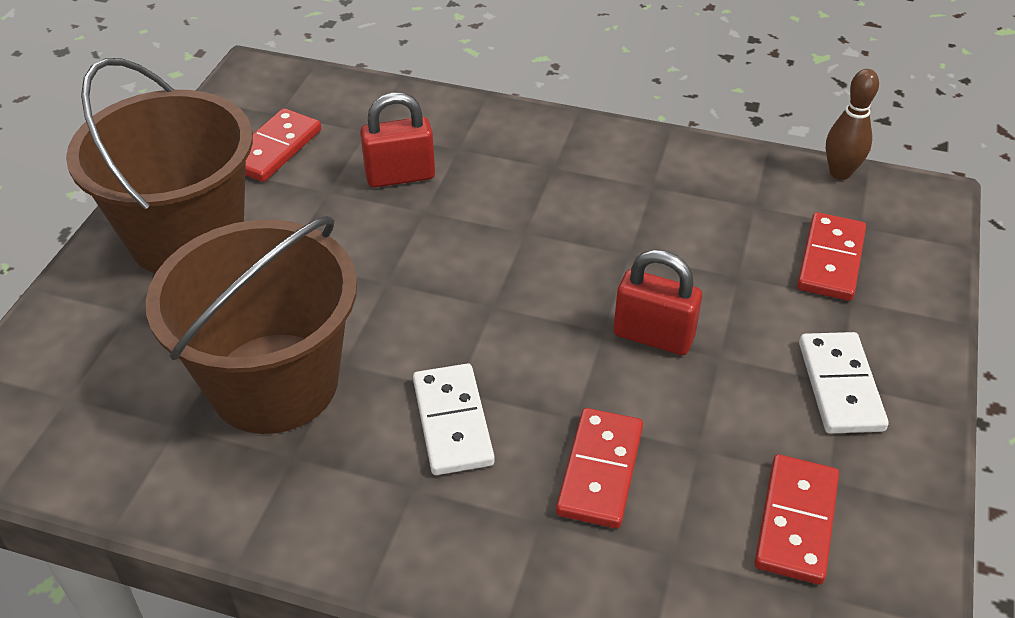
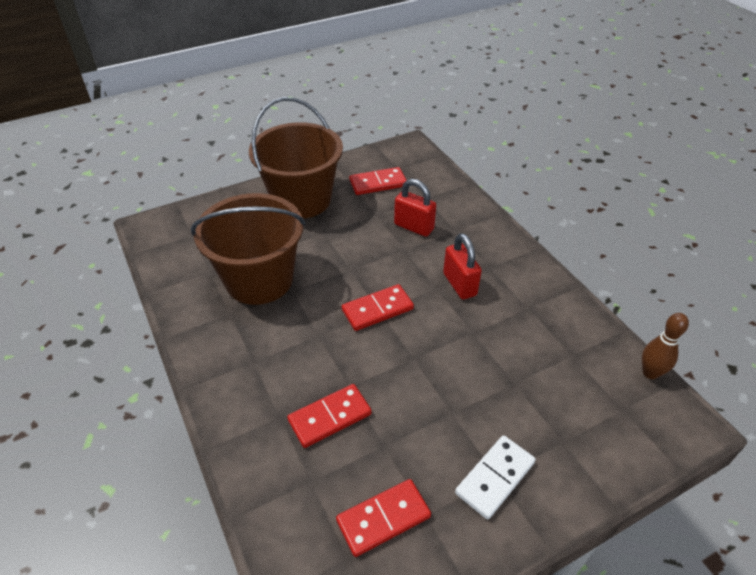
camera: 45 degrees right, 0 degrees up
white domino [413,364,495,475] -> none
red padlock [613,250,702,355] -> red padlock moved to [443,233,482,299]
red domino [797,212,866,301] -> red domino moved to [342,284,414,331]

